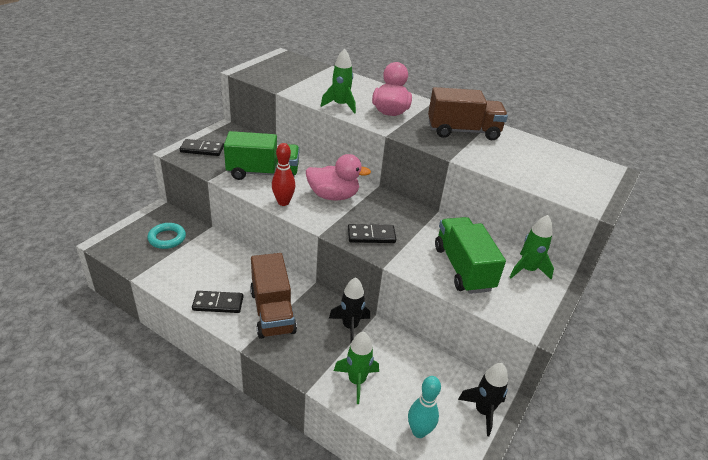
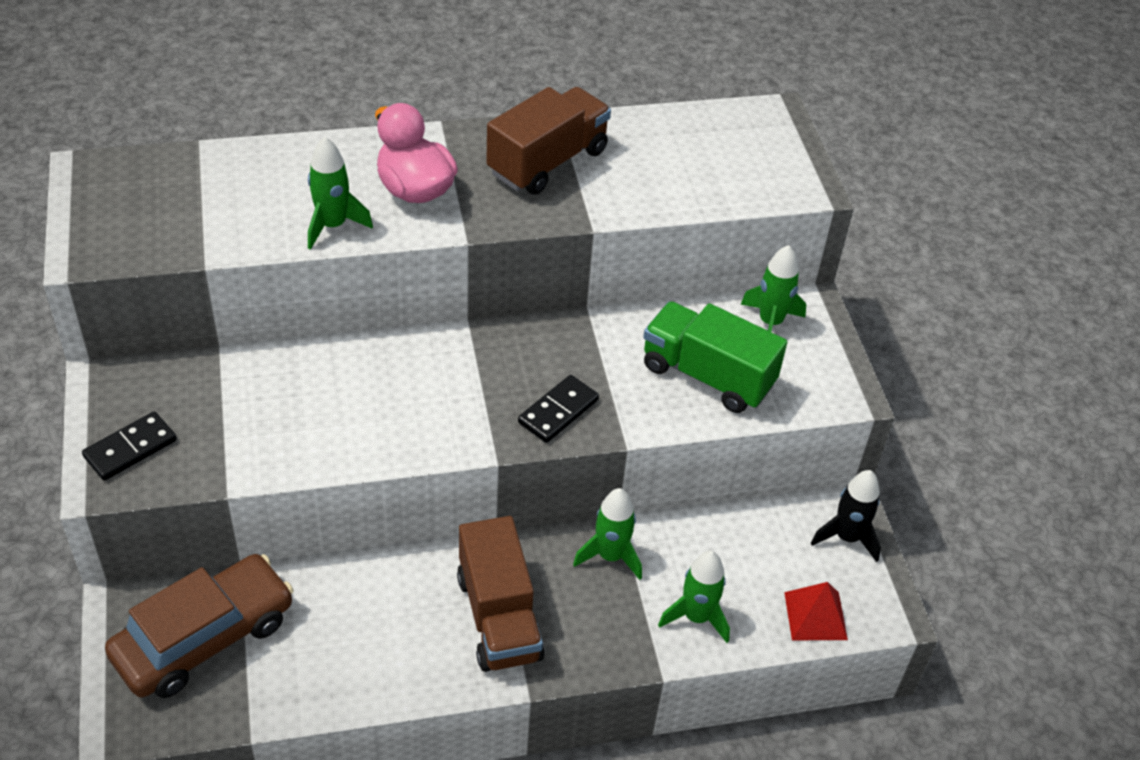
camera: 45 degrees left, 10 degrees up
turquoise ring [147,223,186,249] -> brown car [105,554,294,698]
black domino [192,291,243,313] -> none
green truck [224,131,299,180] -> none
brown truck [250,253,297,339] -> brown truck turned 45 degrees clockwise [457,516,545,672]
red bowling pin [272,143,295,206] -> none
pink duck [306,154,371,201] -> none
black rocket [329,277,370,342] -> green rocket [573,488,642,580]
turquoise bowling pin [408,376,441,438] -> red pyramid [784,582,848,640]

